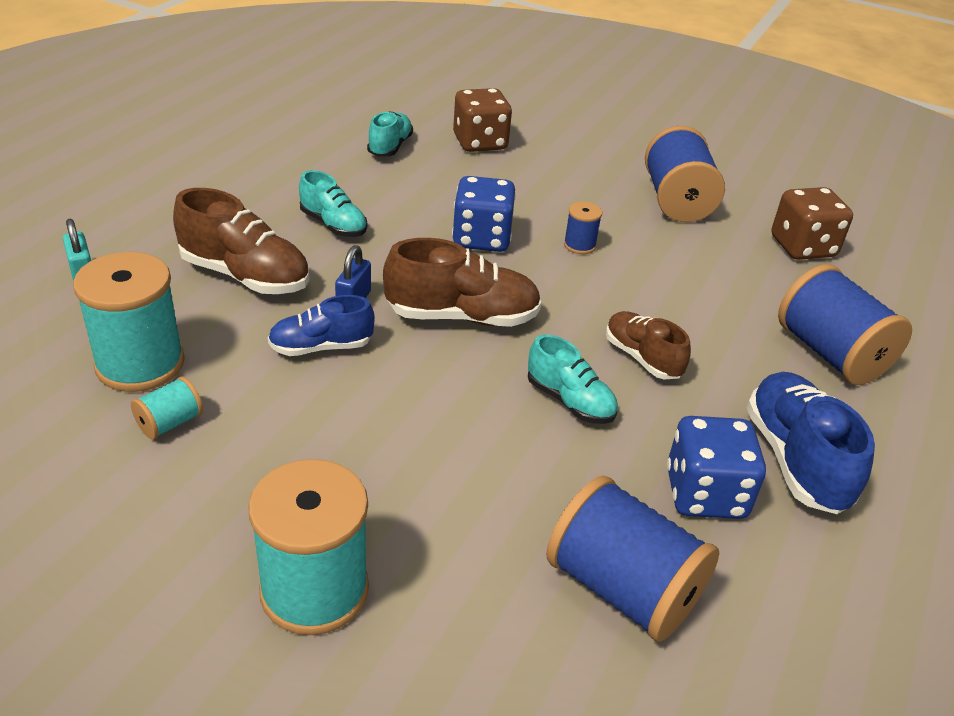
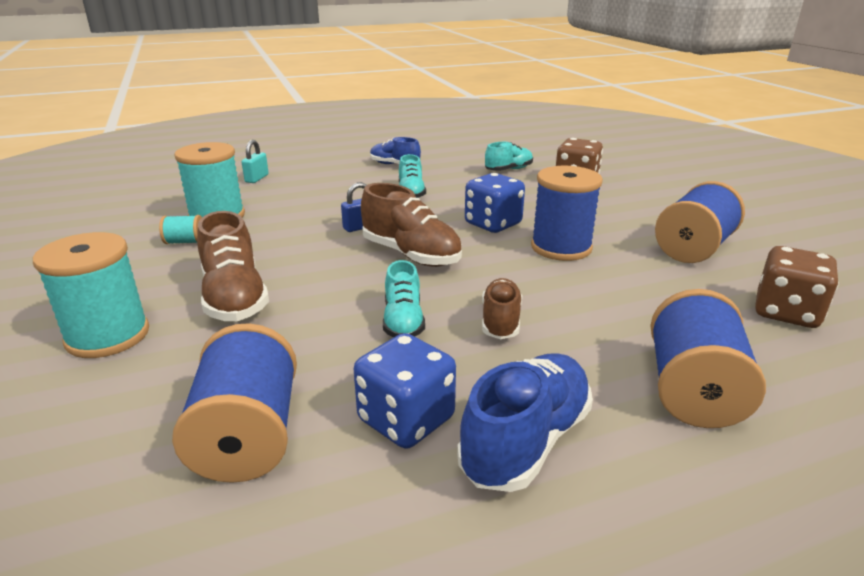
camera: 45 degrees right, 10 degrees down
brown shoe [173,188,309,294] -> brown shoe moved to [197,211,269,321]
blue shoe [268,295,375,356] -> blue shoe moved to [370,137,421,164]
blue spool [564,202,602,254] -> blue spool [531,166,603,261], size x2.11

